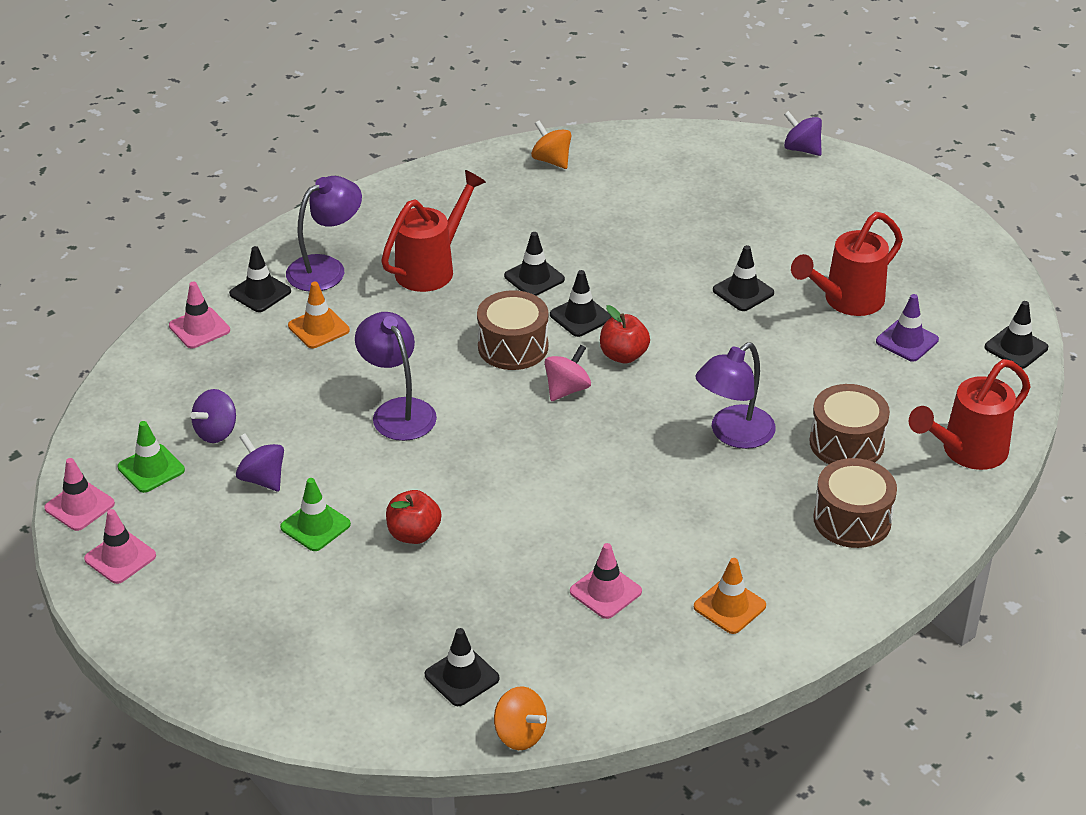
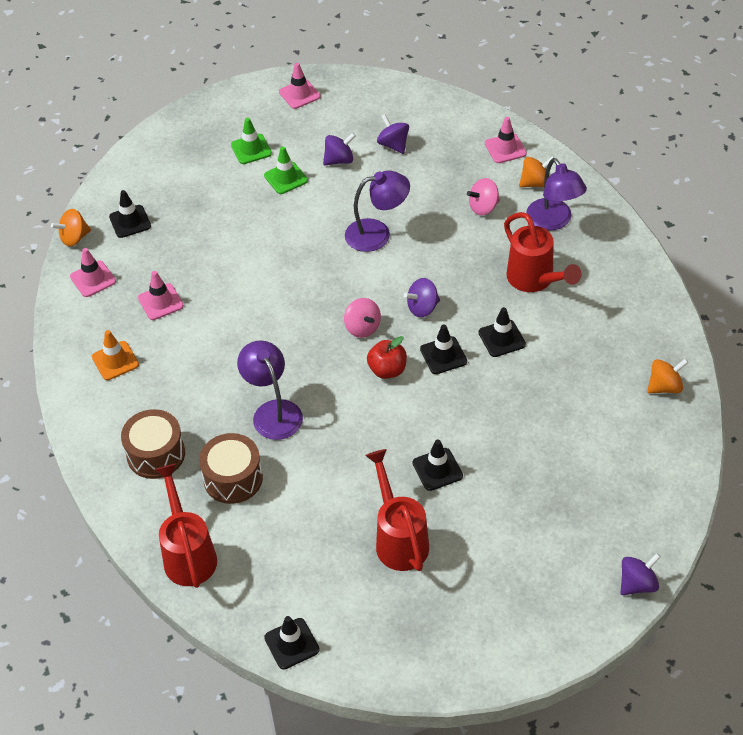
camera: 110 degrees right, 10 degrees up
pink traffic cone [44,458,115,531] -> pink traffic cone moved to [70,248,116,297]
green traffic cone [118,421,185,493] -> green traffic cone moved to [231,118,272,164]
black traffic cone [229,246,291,312] -> orange spinning top [519,156,554,187]
orange traffic cone [288,281,350,348] -> pink spinning top [467,178,500,216]
red apple [386,490,441,544] -> none
brown drum [477,290,548,370] -> purple spinning top [404,278,440,318]
purple traffic cone [876,294,939,362] -> none

